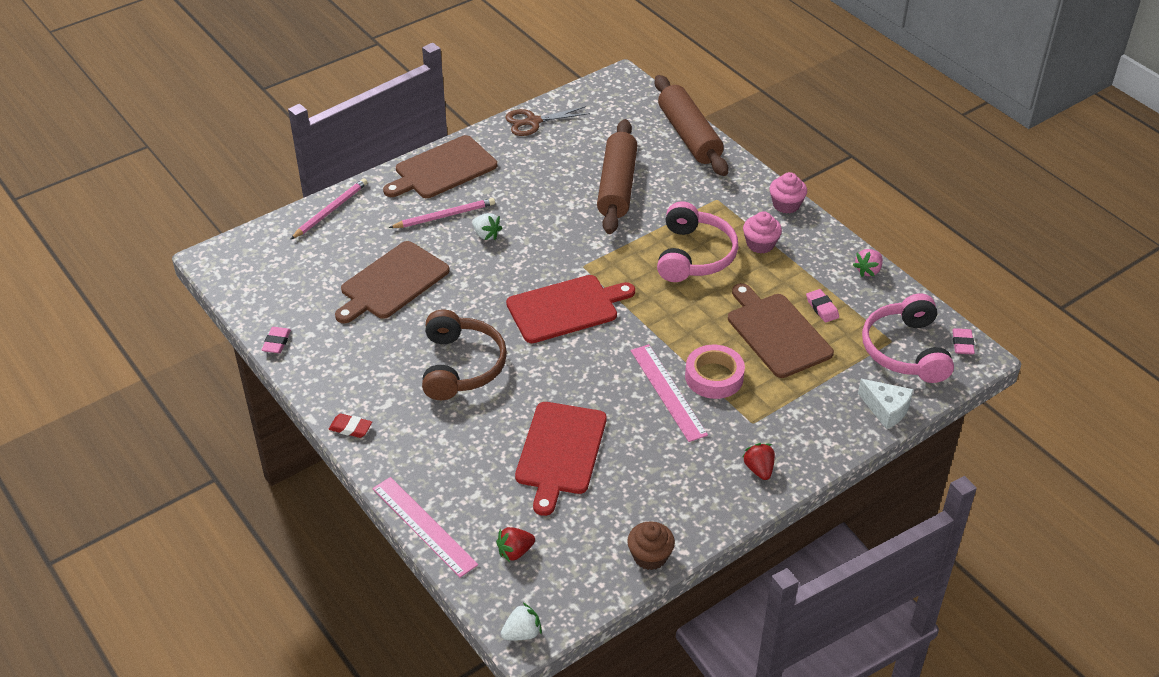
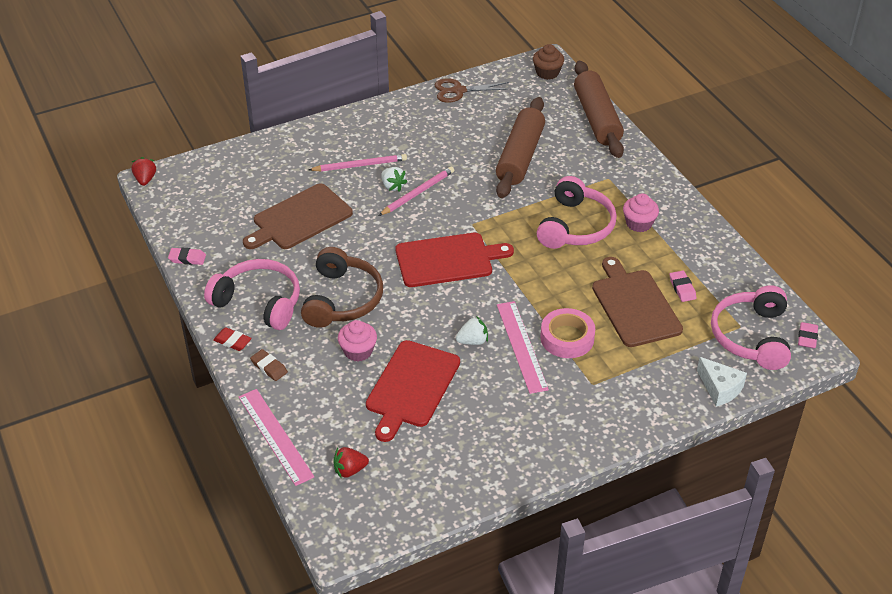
camera: 10 degrees right, 0 degrees up
pink eraser [262,327,291,353] -> pink eraser turned 75 degrees clockwise [168,248,206,265]
pink pencil [290,178,368,240] -> pink pencil moved to [379,166,454,216]
brown cutting board [383,135,497,198] -> none
white strawberry [501,603,542,640] -> white strawberry moved to [456,316,488,345]
brown cupcake [627,521,675,570] -> brown cupcake moved to [533,44,564,80]
red strawberry [743,443,775,480] -> red strawberry moved to [131,157,156,186]
pink cupcake [770,172,807,214] -> pink cupcake moved to [338,320,377,362]
pink strawberry [853,249,883,277] -> none
none -> pink headphones [204,259,300,330]
none -> brown eraser [250,349,288,381]

